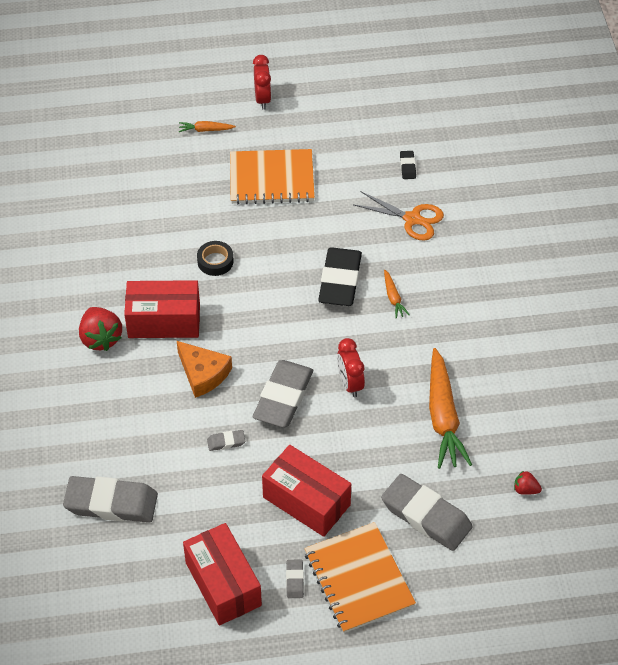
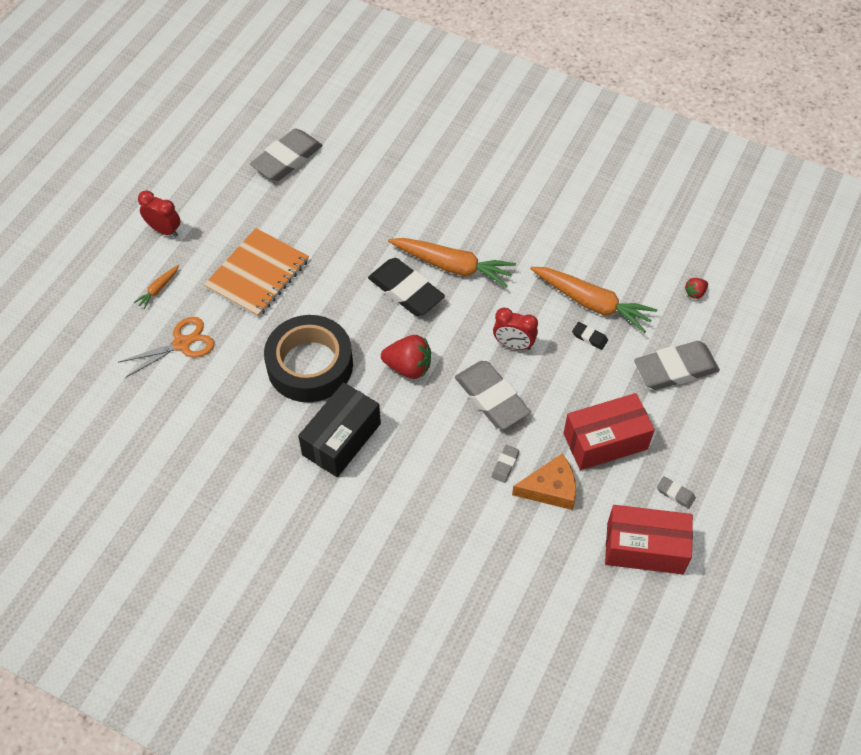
camera: 55 degrees left, 5 degrees up
grey eraser [63,476,158,523] -> grey eraser moved to [250,128,322,181]
red strawberry [79,307,122,351] -> red strawberry moved to [381,335,431,379]
red box [124,280,200,338] -> black box [298,382,381,477]
orange cheese [177,341,232,398] -> orange cheese moved to [512,454,576,510]
black tape [197,241,234,276] -> black tape [264,315,353,402], size x2.30
orange notebook [304,522,416,633] -> none
orange scissors [353,192,444,241] -> orange scissors moved to [118,317,214,377]
orange carrot [384,270,410,319] -> orange carrot [388,238,516,288], size x2.19
black eraser [400,151,416,179] -> black eraser moved to [572,322,608,350]

